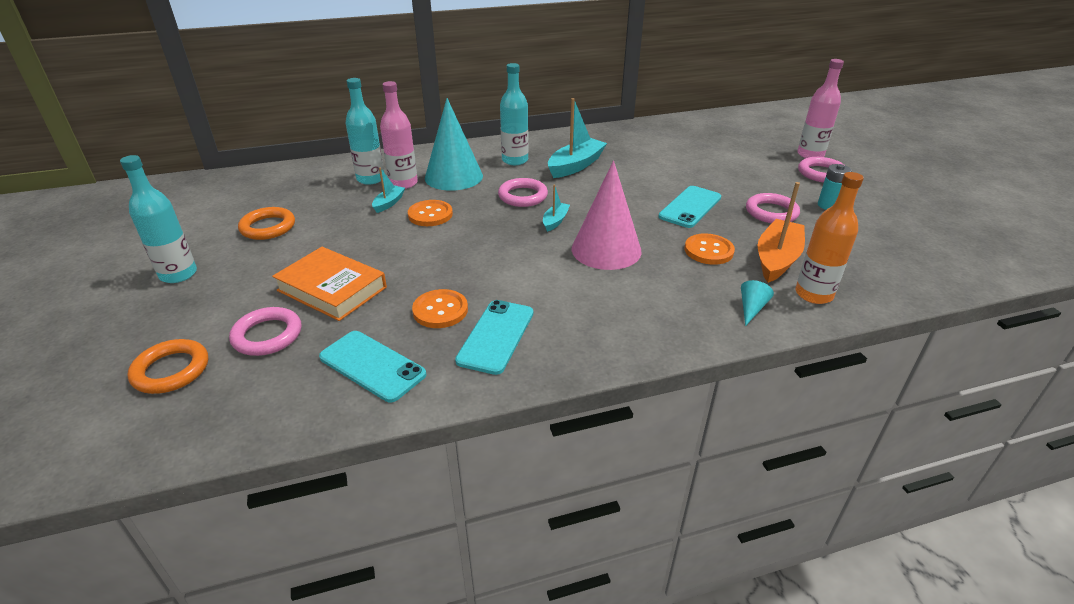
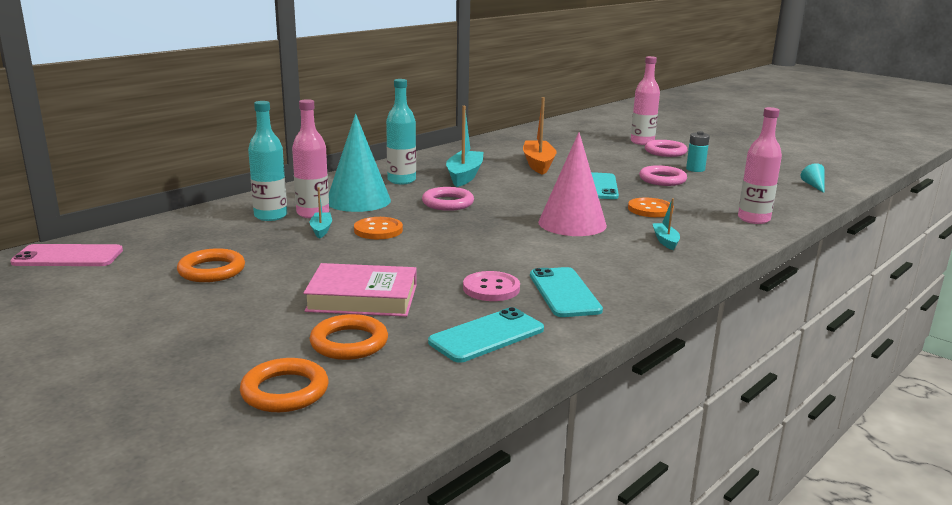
camera: 30 degrees left, 15 degrees down
turquoise bottle [120,155,197,283] -> none
pink ring [229,307,301,356] -> orange ring [309,314,388,360]
orange book [272,247,387,321] -> pink book [303,263,417,317]
turquoise phone [319,331,426,403] -> turquoise phone turned 45 degrees counterclockwise [428,307,544,363]
orange button [412,289,468,328] -> pink button [463,271,520,301]
turquoise boat [543,184,570,232] -> turquoise boat moved to [652,198,680,250]
turquoise cone [741,280,774,326] -> turquoise cone moved to [801,163,825,193]
orange boat [758,182,805,283] -> orange boat moved to [523,97,556,175]
orange bottle [795,172,864,304] -> pink bottle [738,107,782,224]
none -> pink phone [10,244,123,266]

